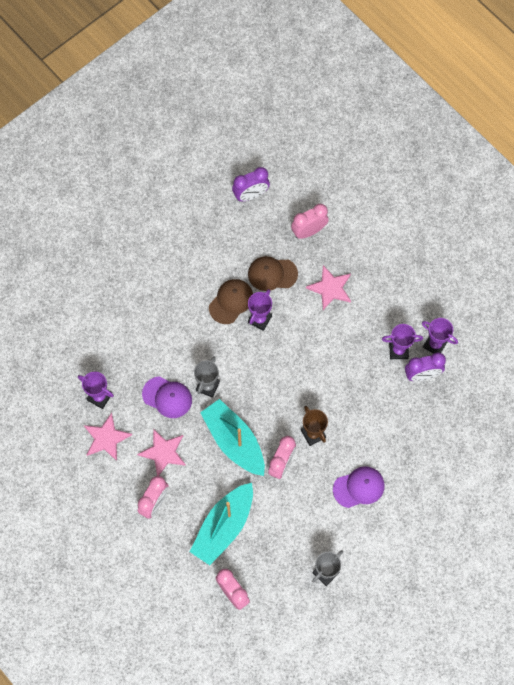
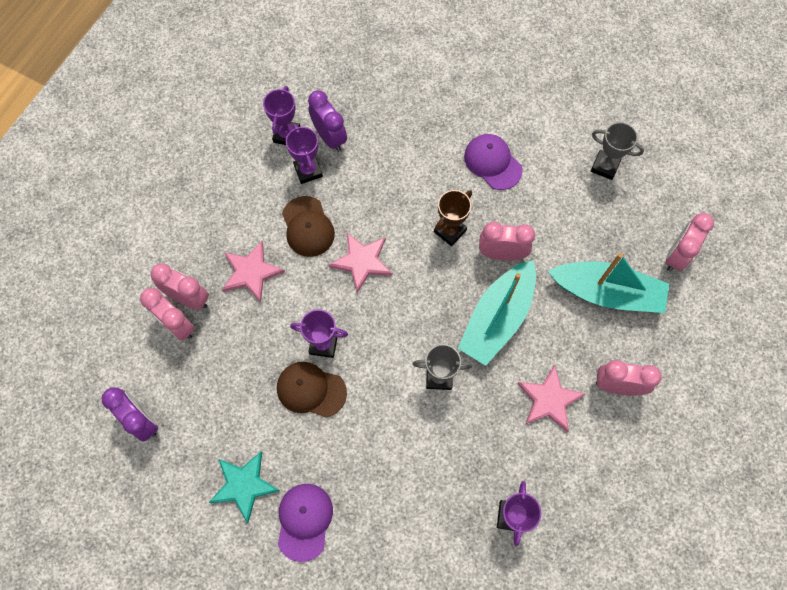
camera: 110 degrees left, 0 degrees up
pink star [84,413,132,461] -> pink star moved to [329,233,392,293]
purple cap [142,376,192,418] -> purple cap moved to [278,484,333,562]
brown cap [248,256,298,291] -> brown cap moved to [282,196,335,257]
none -> pink clock [150,263,209,310]
none -> turquoise star [209,451,280,523]

